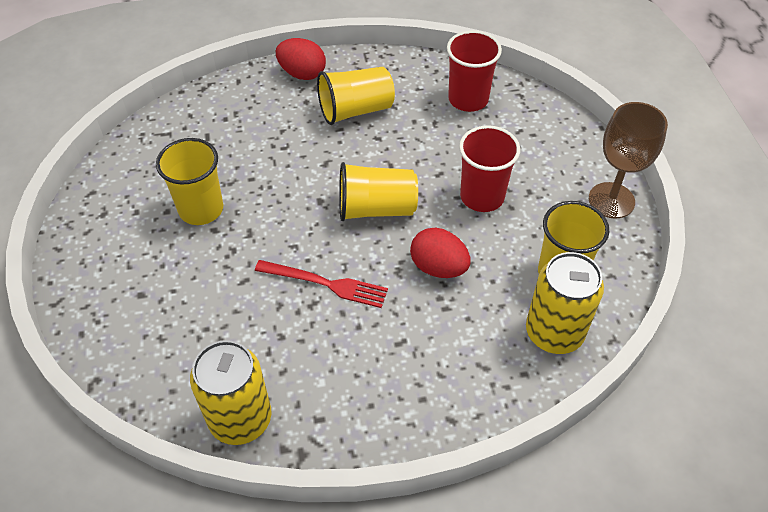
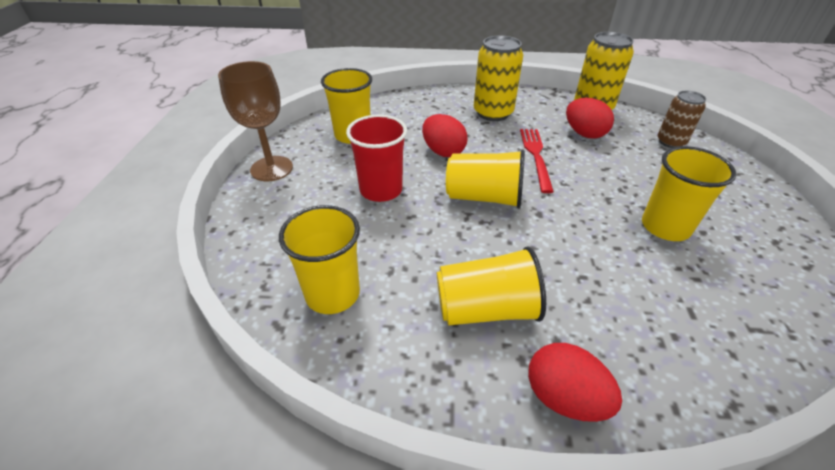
camera: 165 degrees left, 10 degrees down
red fork [255,260,388,308] -> red fork turned 60 degrees clockwise [520,129,554,193]
red cup [447,30,502,112] -> yellow cup [279,205,360,314]
yellow can [526,252,604,354] -> yellow can moved to [474,35,523,121]
none -> red egg [566,98,614,138]
none -> brown can [658,91,706,148]

